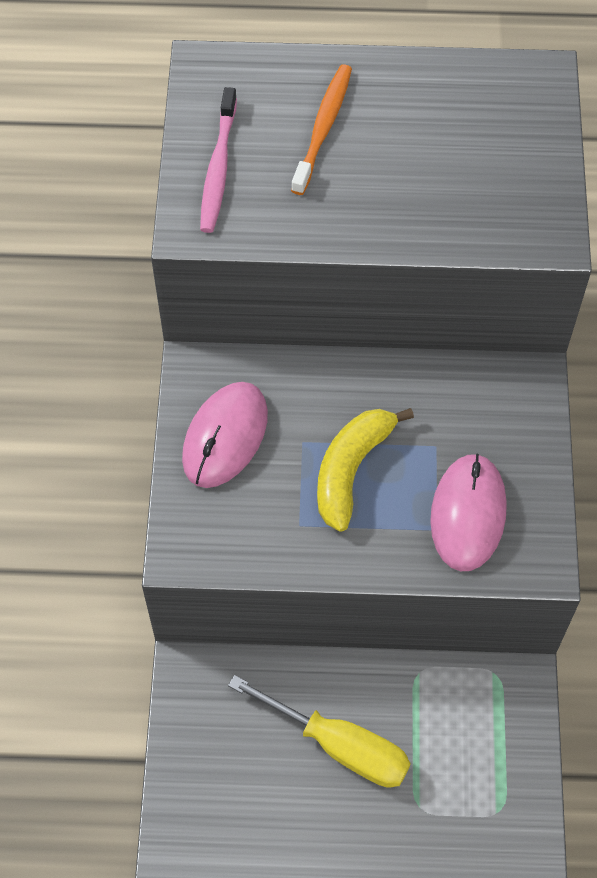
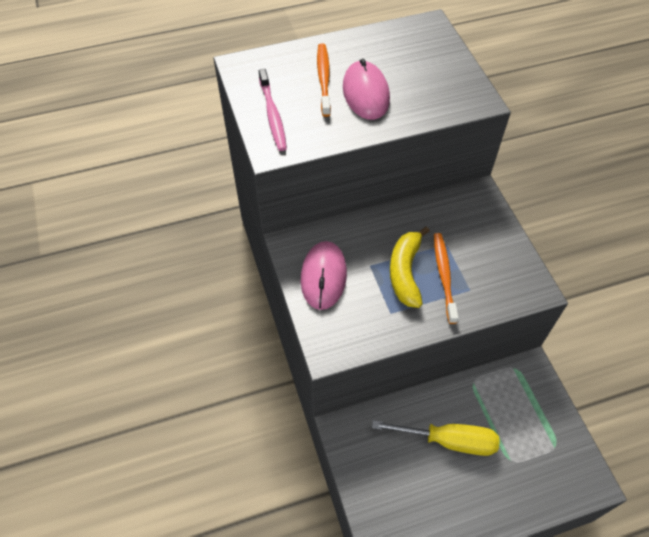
camera: 20 degrees left, 5 degrees down
pink mouse [430,454,507,571] -> pink mouse moved to [343,59,390,120]
none -> orange toothbrush [434,233,459,324]

